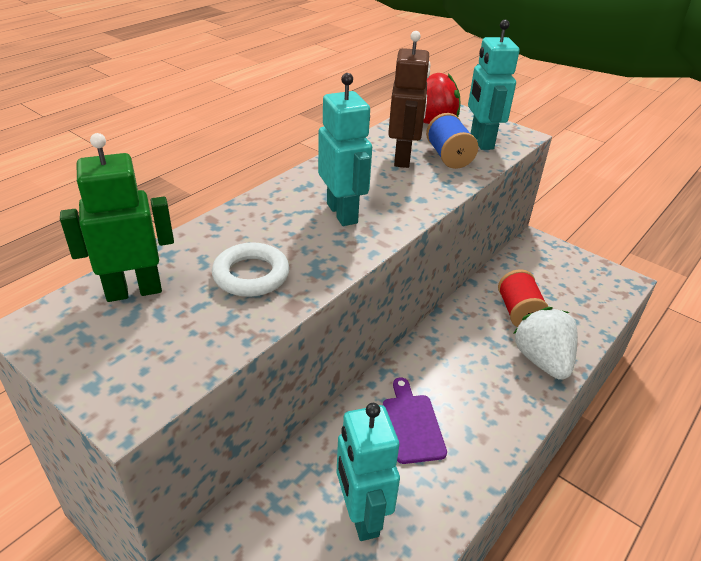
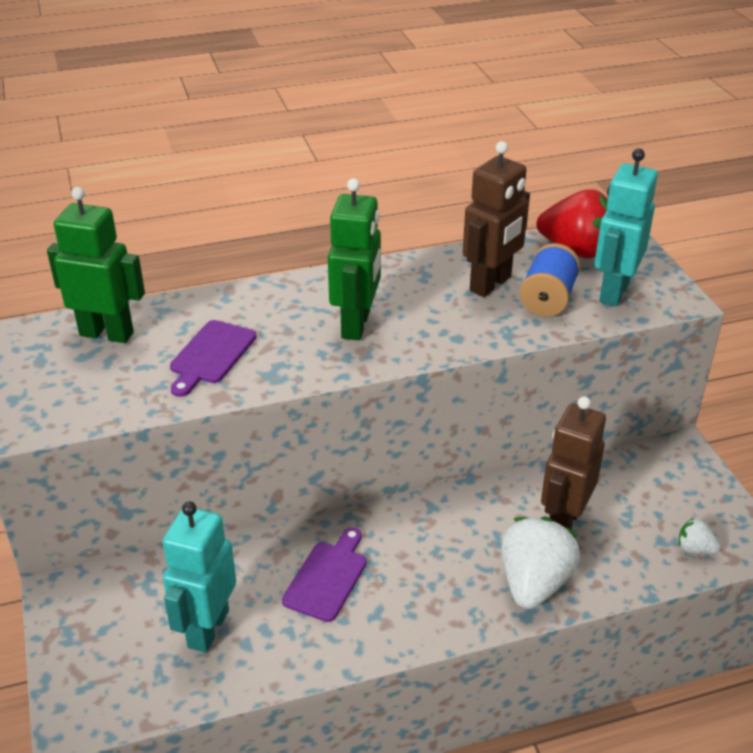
camera: 35 degrees right, 0 degrees up
white ring [212,242,289,297] -> purple cutting board [170,320,257,397]
turquoise robot [318,73,372,226] -> green robot [328,178,381,340]
red spool [498,269,548,327] -> brown robot [541,396,606,530]
none -> white strawberry [678,518,720,554]

